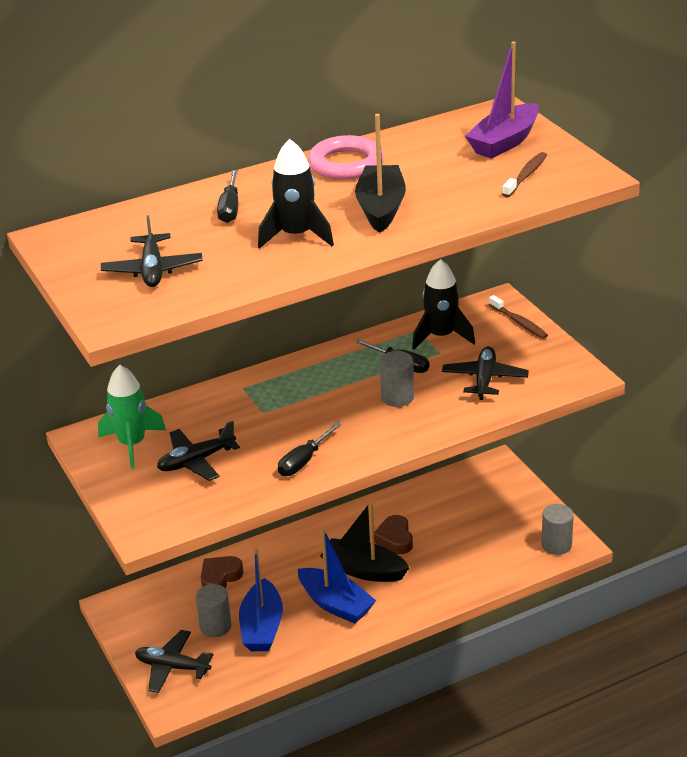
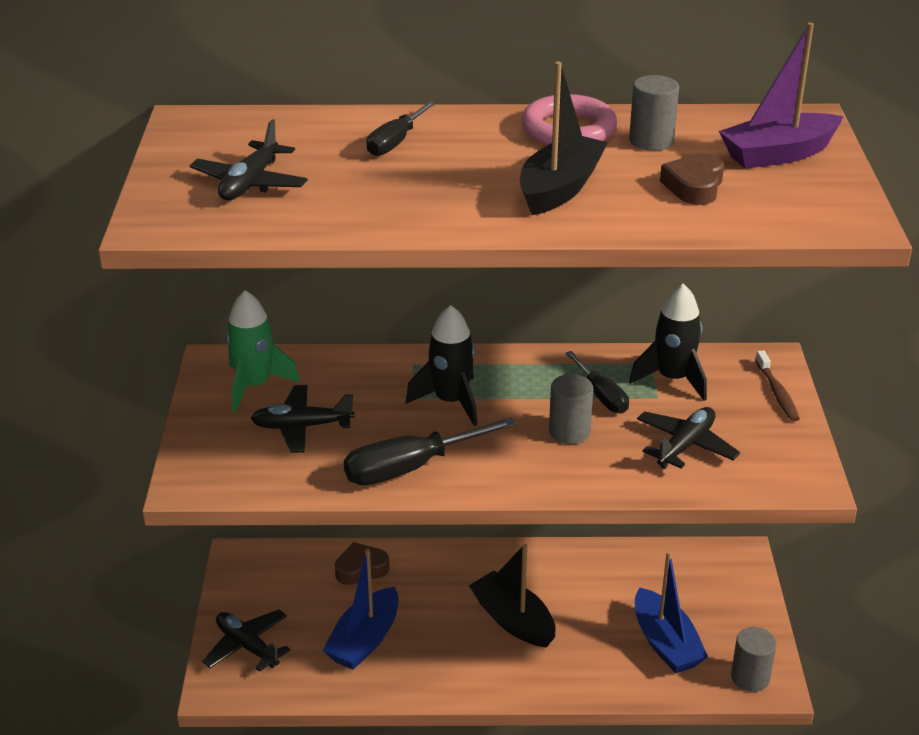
camera: 25 degrees right, 0 degrees up
grey cylinder [196,584,231,638] -> grey cylinder moved to [629,75,679,151]
black rocket [258,139,334,249] -> black rocket moved to [406,305,477,426]
black screwdriver [278,423,341,476] -> black screwdriver [344,417,516,485], size x1.61
blue boat [298,528,376,624] -> blue boat moved to [635,551,708,673]
brown heart [374,515,413,554] -> brown heart moved to [660,153,724,205]
brown toothbrush [502,152,547,197] -> none

